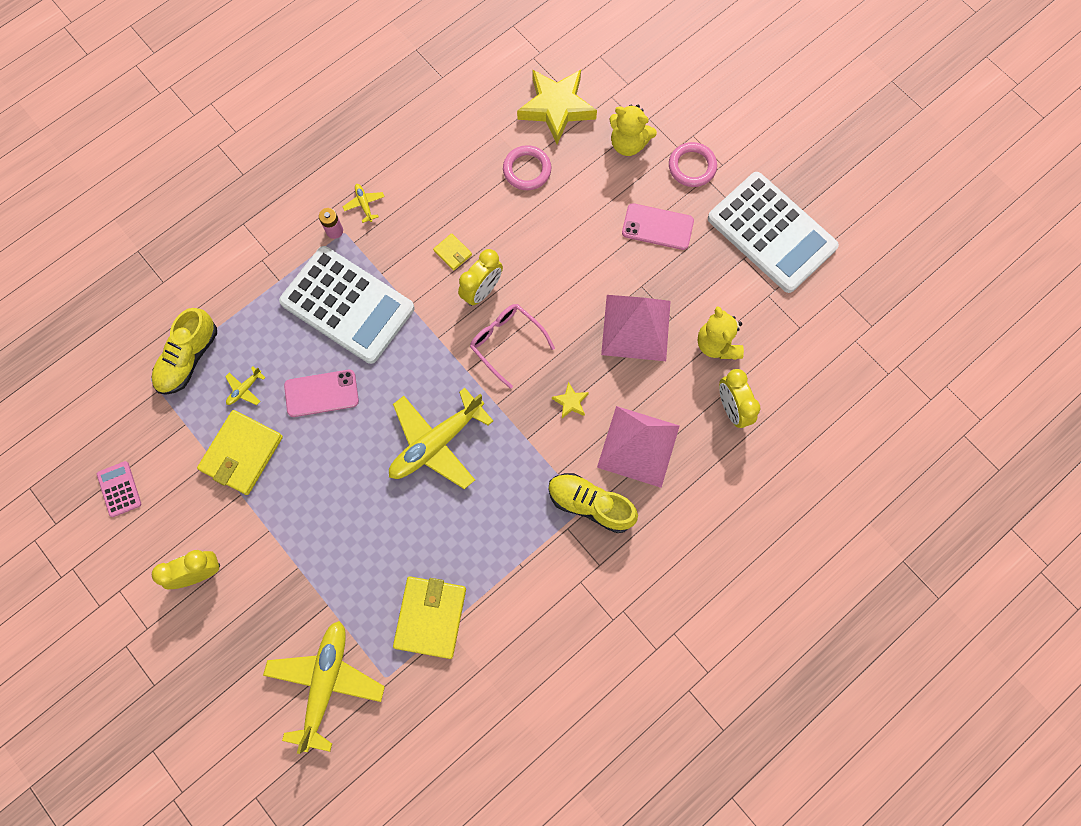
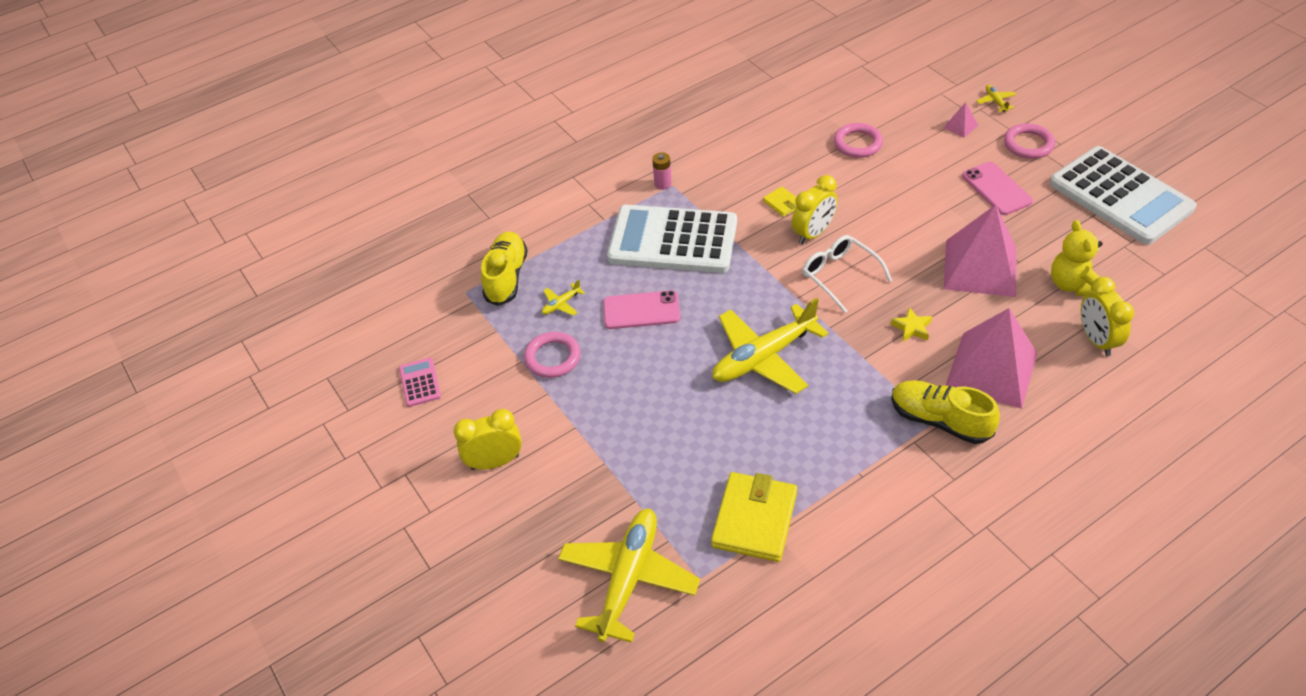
camera: 10 degrees right, 25 degrees down
yellow shoe [152,308,217,395] -> yellow shoe turned 150 degrees clockwise [481,231,528,306]
yellow wallet [197,410,283,495] -> pink ring [524,332,581,378]
white calculator [279,246,415,364] -> white calculator turned 150 degrees clockwise [607,205,737,273]
yellow plane [343,184,385,223] -> yellow plane moved to [976,85,1016,112]
pink glasses [470,304,555,389] -> white glasses [802,235,892,313]
yellow star [517,70,597,144] -> none
yellow teddy bear [609,105,657,156] -> pink pyramid [943,102,978,138]
pink phone [622,203,694,250] -> pink phone turned 45 degrees clockwise [962,162,1033,215]

